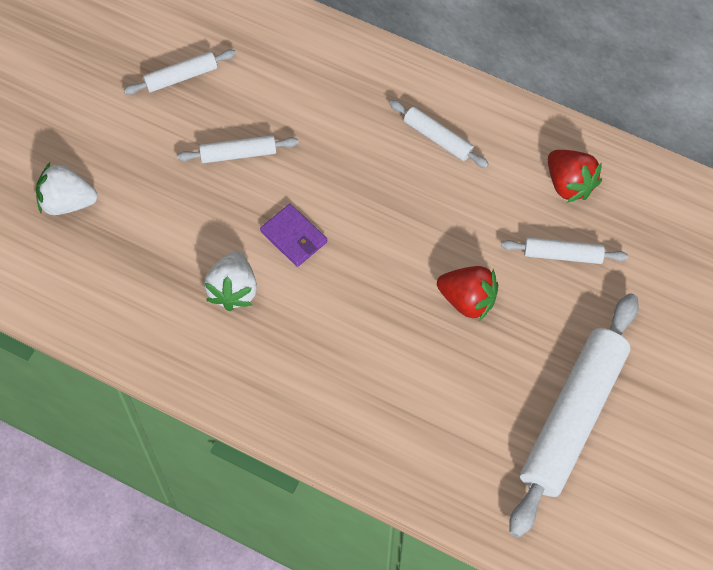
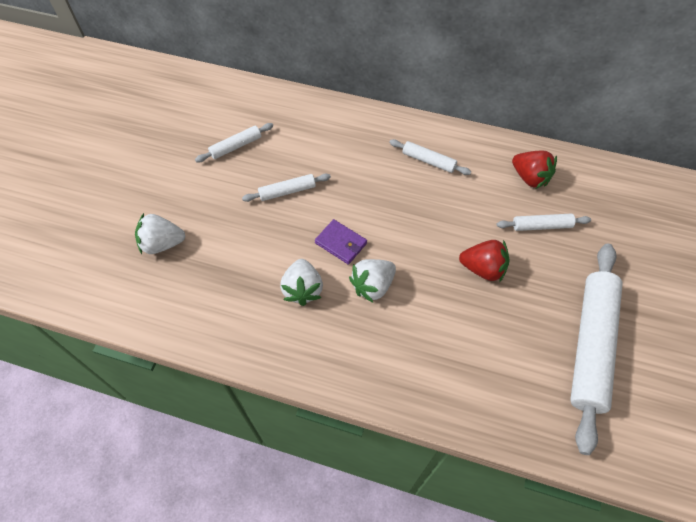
camera: 10 degrees left, 5 degrees down
none -> white strawberry [349,259,396,303]

